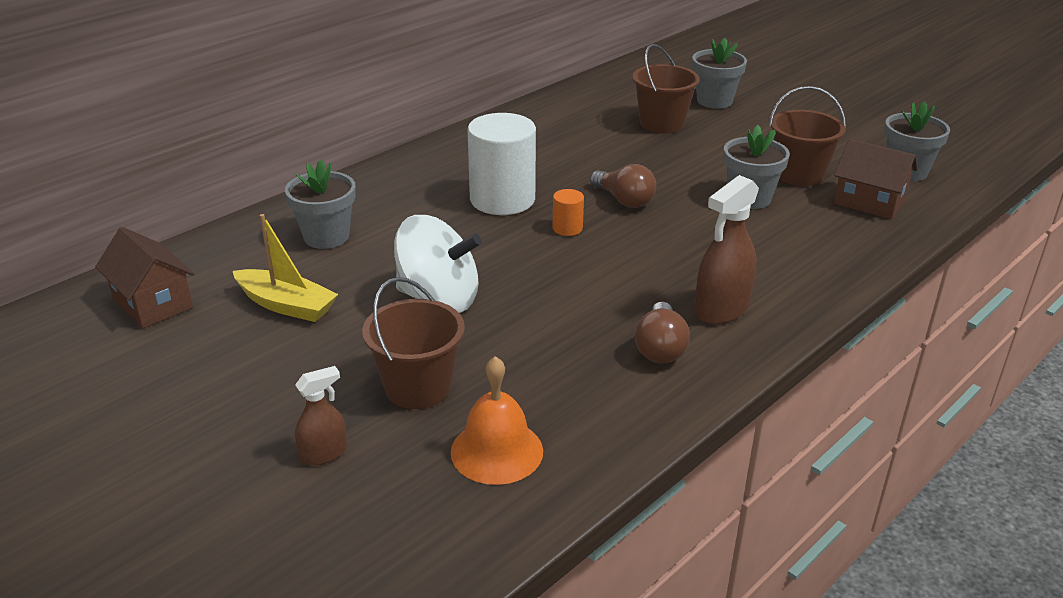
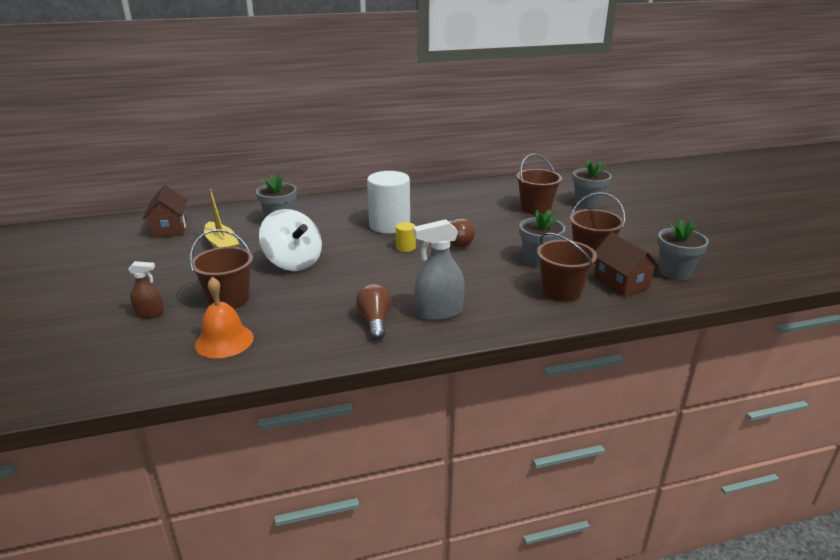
camera: 30 degrees right, 5 degrees down
orange cylinder [553,189,584,236] -> yellow cylinder [396,222,416,252]
brown light bulb [635,302,690,363] -> brown light bulb turned 135 degrees clockwise [356,284,392,340]
brown spray bottle [695,175,759,324] -> grey spray bottle [413,219,465,321]
none -> brown bucket [537,233,597,302]

